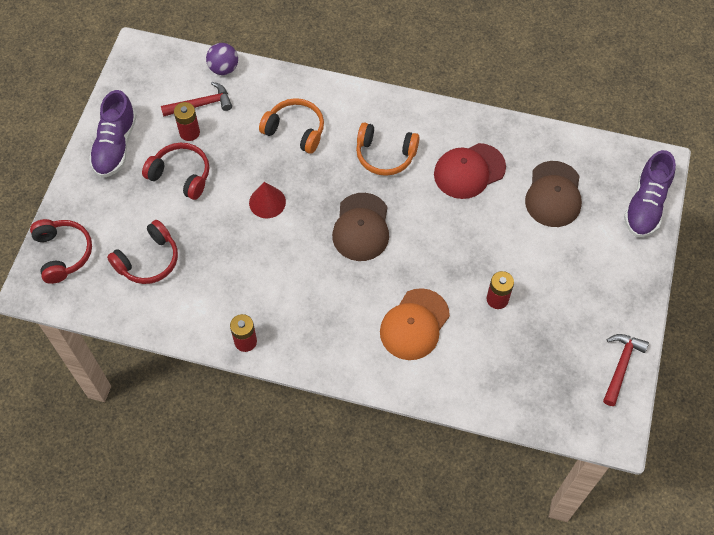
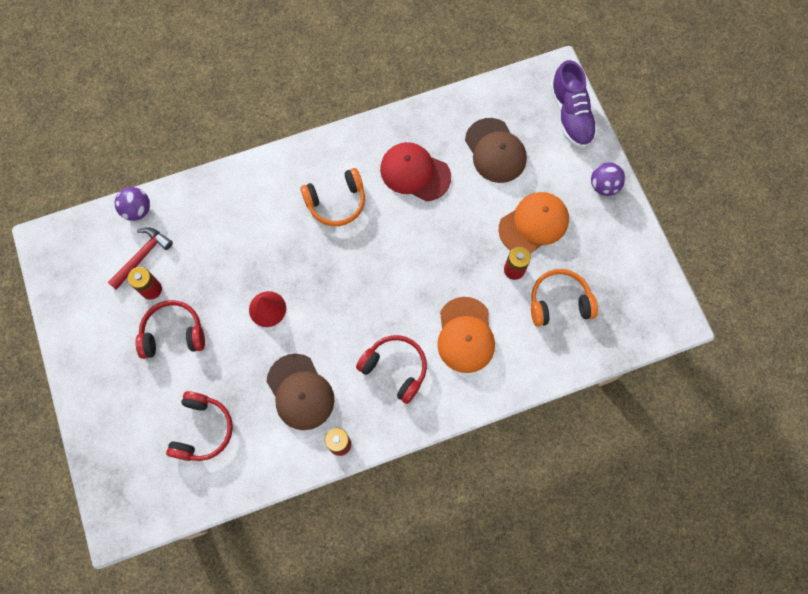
camera: 35 degrees left, 10 degrees up
red headphones [30,219,92,284] -> red headphones moved to [356,335,427,404]
purple shoe [89,90,137,178] -> none
orange headphones [259,98,324,154] -> orange headphones moved to [531,269,598,327]
brown cap [332,193,389,261] -> brown cap moved to [266,354,335,430]
red cap [434,143,506,199] -> red cap turned 90 degrees clockwise [380,142,451,201]
red hammer [603,334,649,406] -> none
none -> orange cap [499,192,569,254]
none -> purple ball [591,162,625,196]

